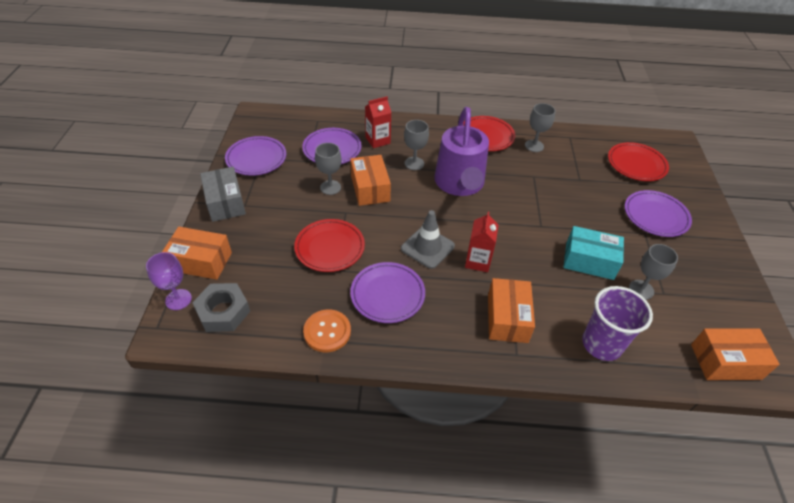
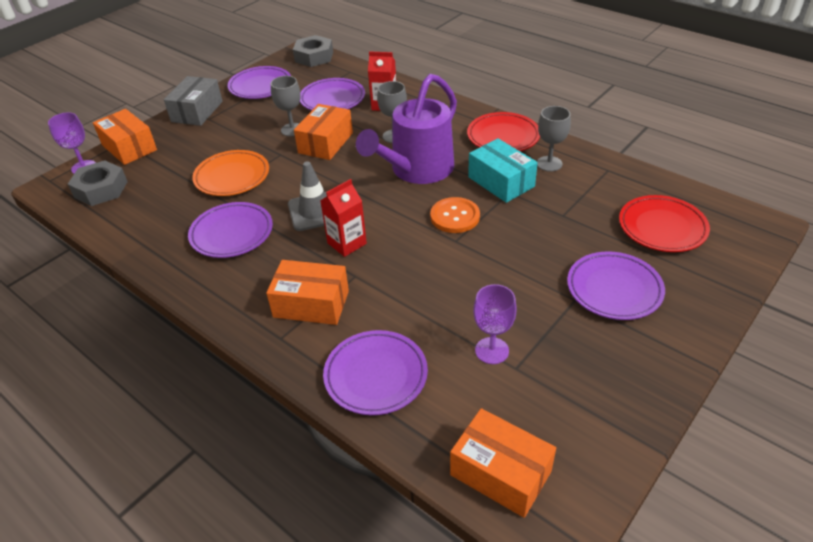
camera: 40 degrees right, 5 degrees down
red plate [294,219,365,272] -> orange plate [192,150,269,196]
orange button [303,310,351,352] -> orange button moved to [430,197,480,233]
orange box [488,278,535,343] -> orange box turned 60 degrees clockwise [266,260,349,325]
turquoise box [563,226,624,280] -> turquoise box moved to [468,138,538,203]
purple cup [582,286,653,361] -> purple plate [323,330,428,415]
grey goblet [629,244,678,300] -> purple goblet [473,284,517,364]
none -> grey nut [293,35,333,67]

